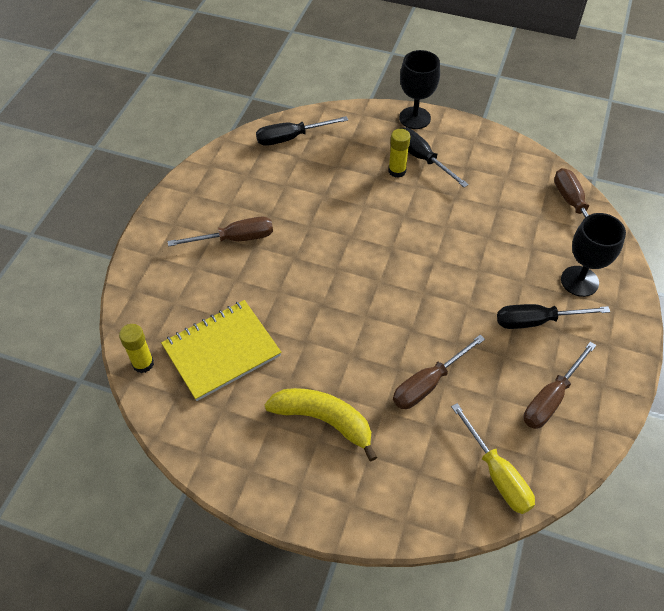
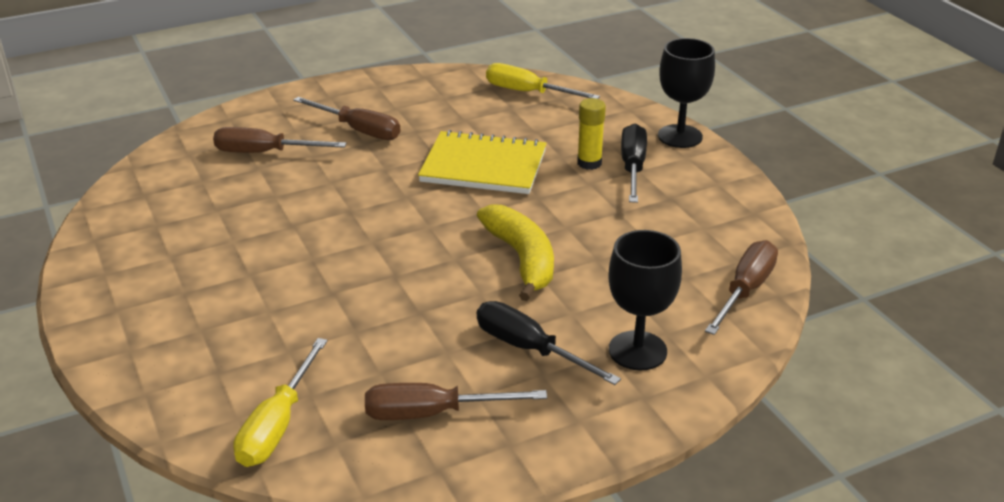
camera: 45 degrees right, 20 degrees down
yellow glue stick [119,324,154,373] -> none
yellow notebook [161,300,281,401] -> yellow notebook moved to [418,130,547,194]
black screwdriver [256,116,348,146] -> yellow screwdriver [486,63,600,99]
yellow banana [264,388,377,461] -> yellow banana moved to [477,204,554,301]
brown screwdriver [393,335,485,409] -> brown screwdriver moved to [213,127,346,153]

